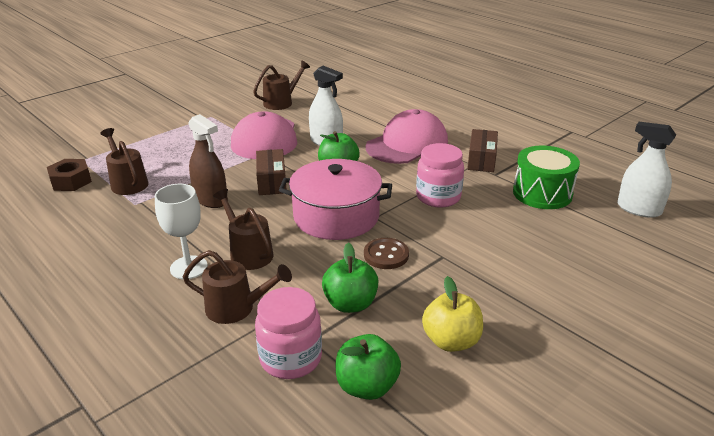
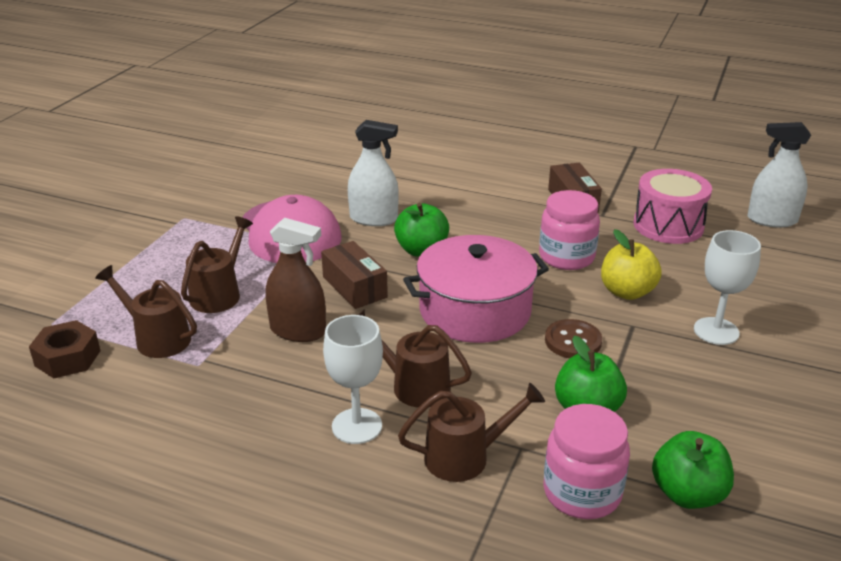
camera: 25 degrees left, 0 degrees up
brown watering can [253,60,310,110] -> brown watering can moved to [181,216,253,313]
pink cap [366,109,448,164] -> none
yellow apple [422,276,483,352] -> yellow apple moved to [601,229,662,300]
green drum [513,146,580,209] -> pink drum [633,169,712,244]
none -> white goblet [694,230,761,345]

